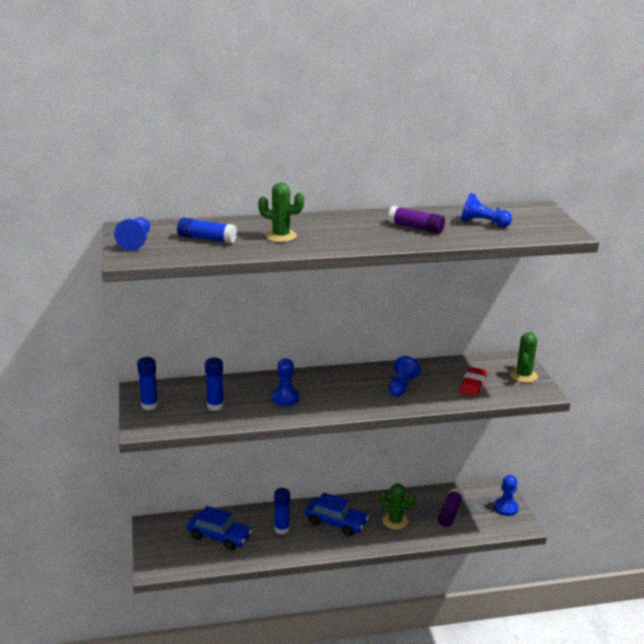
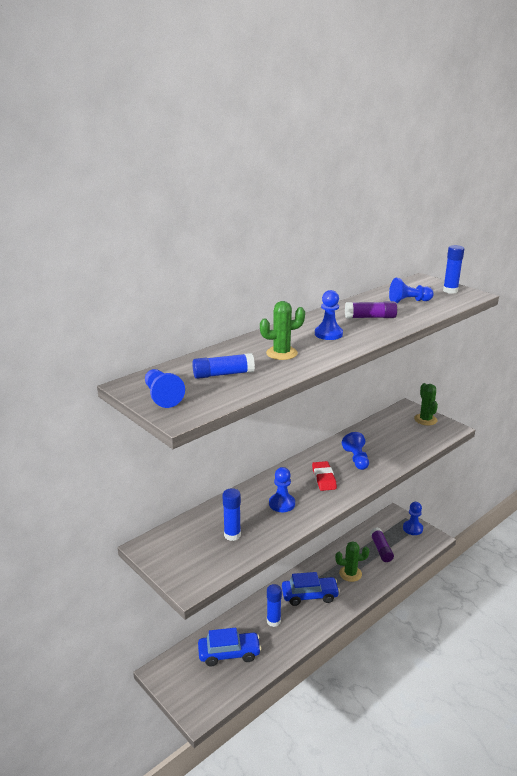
camera: 30 degrees left, 0 degrees up
blue glue stick [137,357,158,410] -> blue glue stick moved to [443,245,464,294]
red eraser [459,367,487,397] -> red eraser moved to [312,461,337,491]
none -> blue pawn [315,290,343,340]

